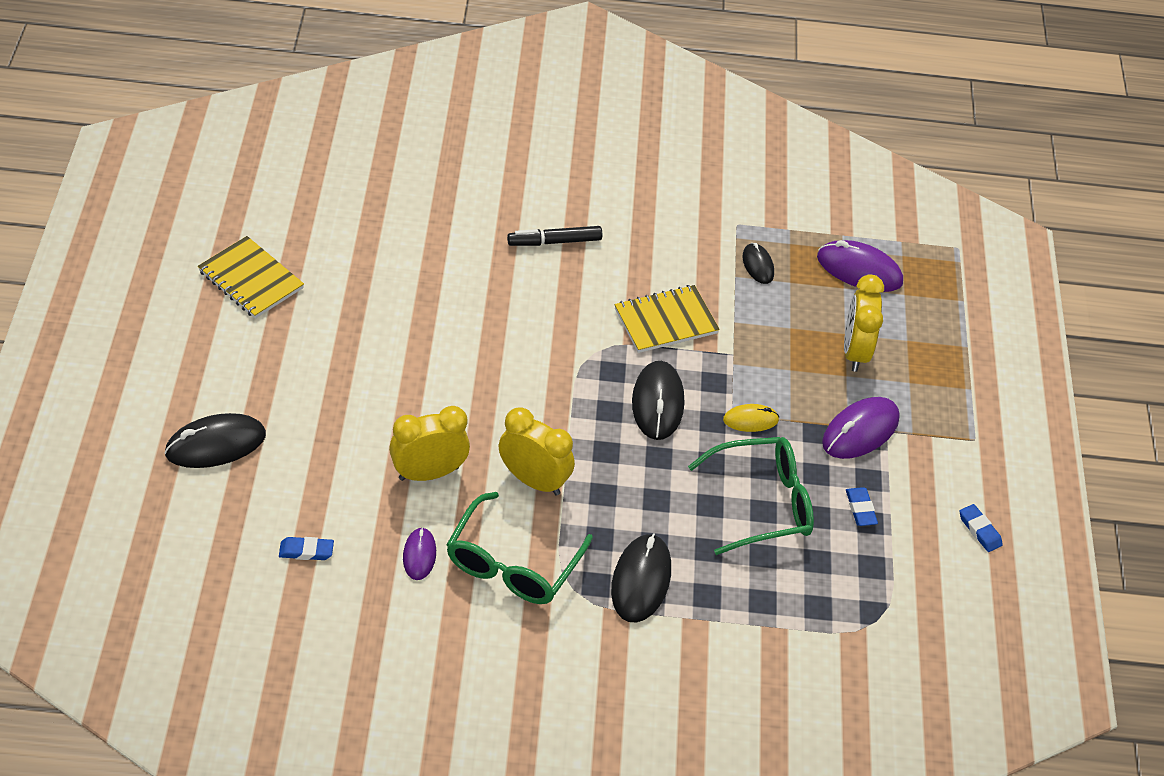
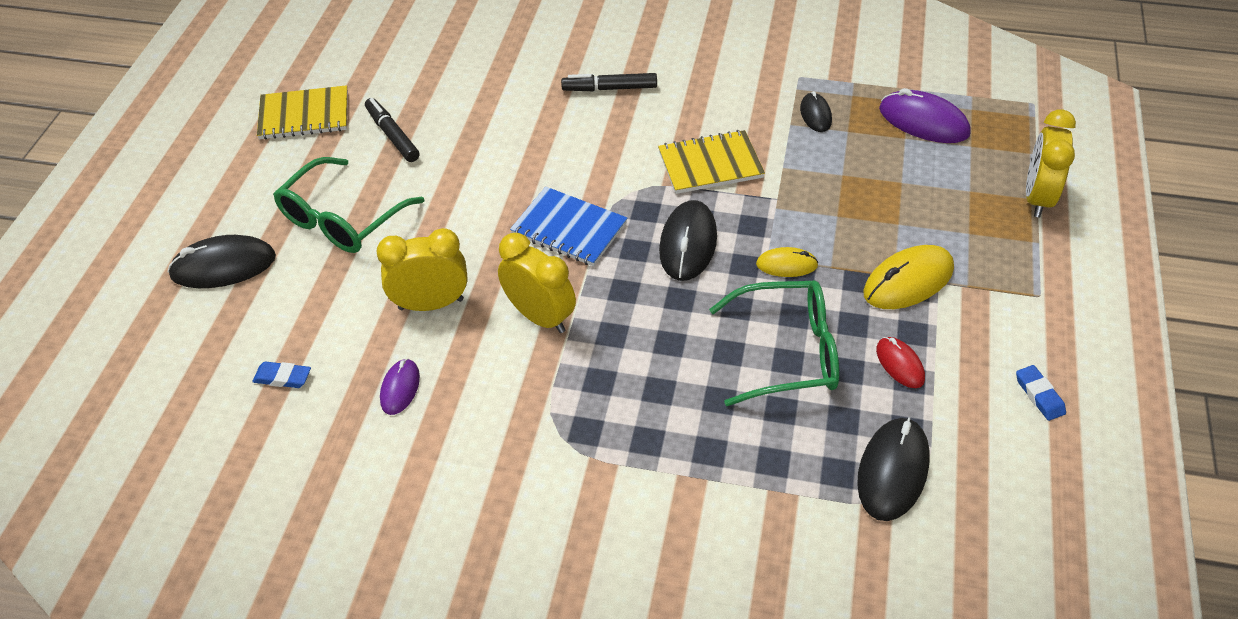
camera: 15 degrees right, 0 degrees up
yellow notebook [198,236,304,319] -> yellow notebook turned 60 degrees counterclockwise [257,85,348,140]
green glasses [446,492,593,604] -> green glasses moved to [273,157,424,253]
black mouse [611,533,671,623] -> black mouse moved to [857,417,929,521]
purple mouse [822,397,900,459] -> yellow mouse [863,245,954,309]
yellow clock [844,274,884,372] -> yellow clock moved to [1026,110,1076,217]
blue eraser [846,487,878,526] -> red mouse [876,337,925,388]
none -> black marker [365,98,420,162]
none -> blue notebook [510,187,627,266]

